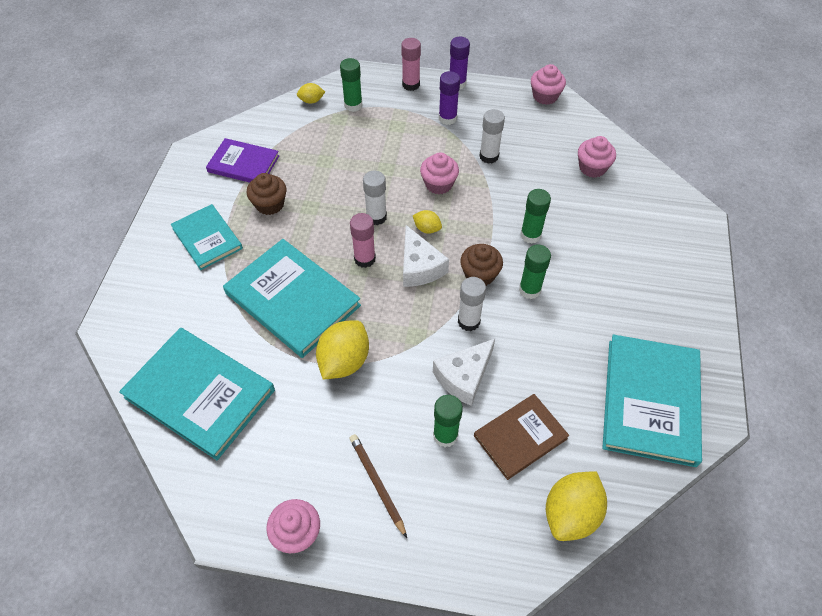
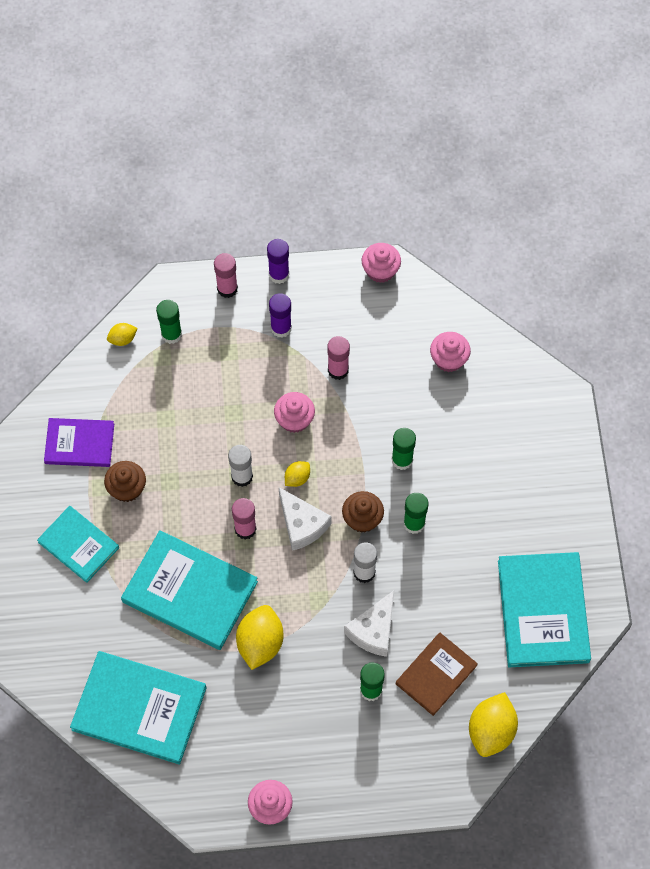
camera: 15 degrees left, 10 degrees up
brown pencil [349,434,407,538] -> none
yellow lemon [413,210,442,234] -> yellow lemon turned 60 degrees counterclockwise [285,461,310,487]
white glue stick [479,109,505,164] -> pink glue stick [327,336,350,380]

